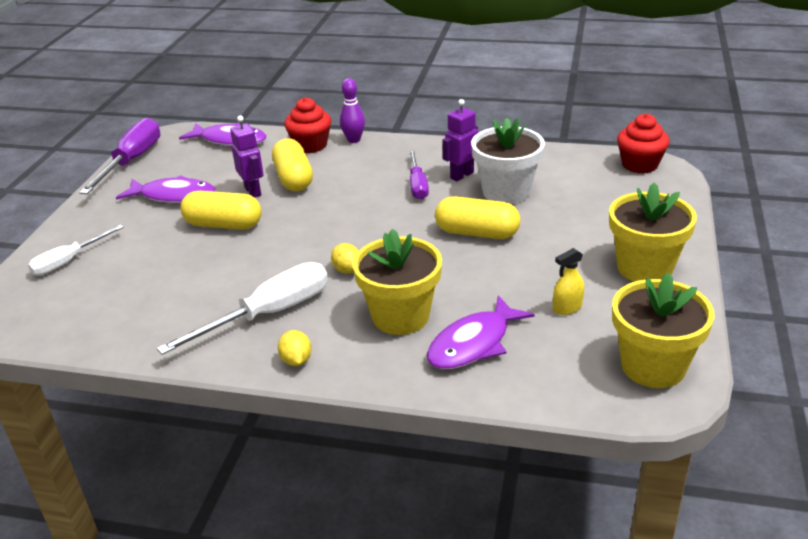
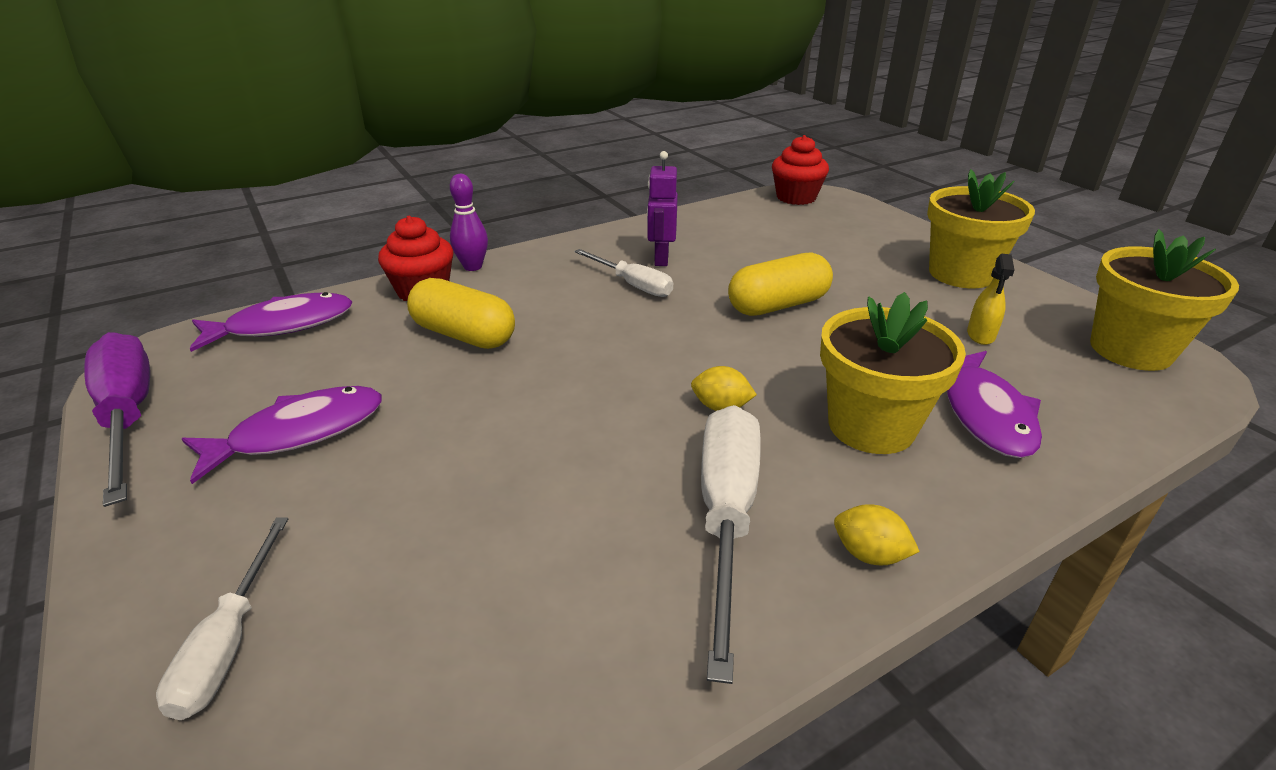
camera: 45 degrees left, 0 degrees up
yellow capsule [181,191,262,230] -> none
purple robot [230,116,264,198] -> none
purple screwdriver [409,150,429,200] -> white screwdriver [574,249,673,297]
white flower pot [471,118,545,205] -> none

